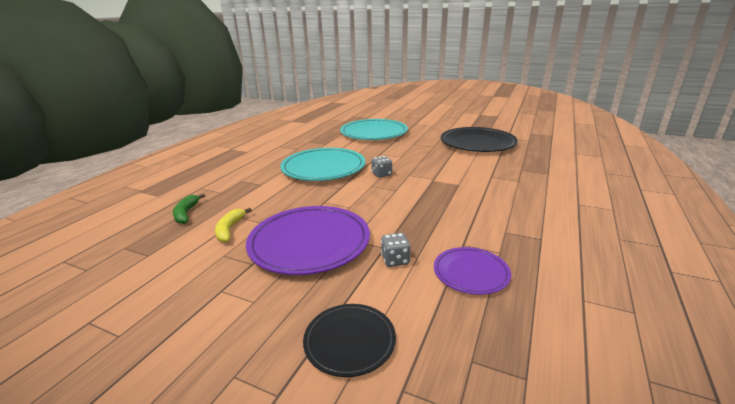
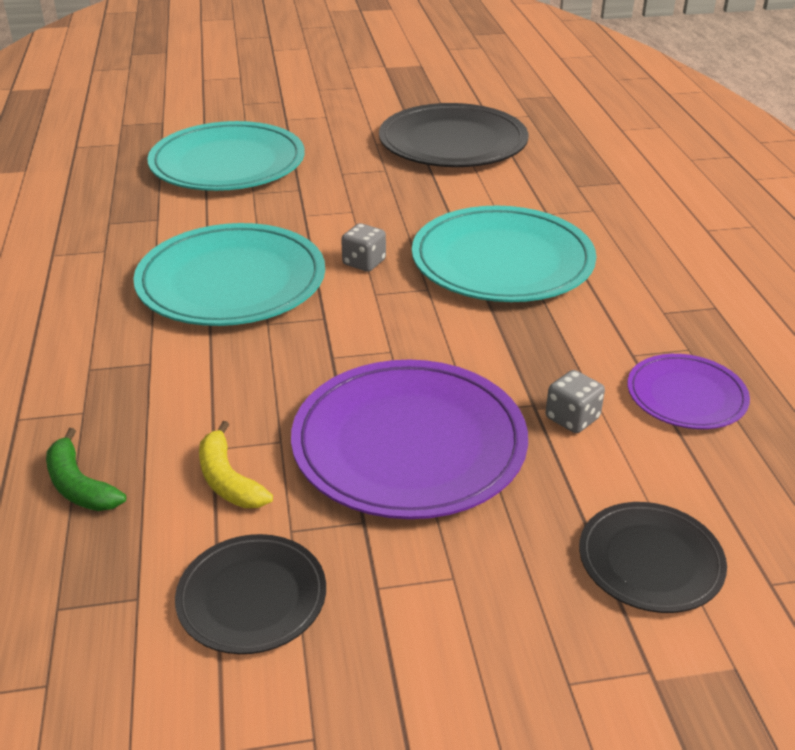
camera: 35 degrees left, 10 degrees up
none -> black plate [175,534,326,654]
none -> turquoise plate [412,206,596,302]

